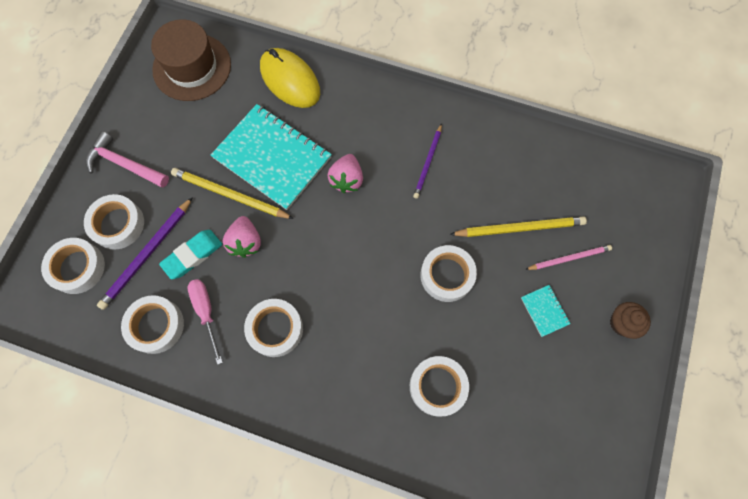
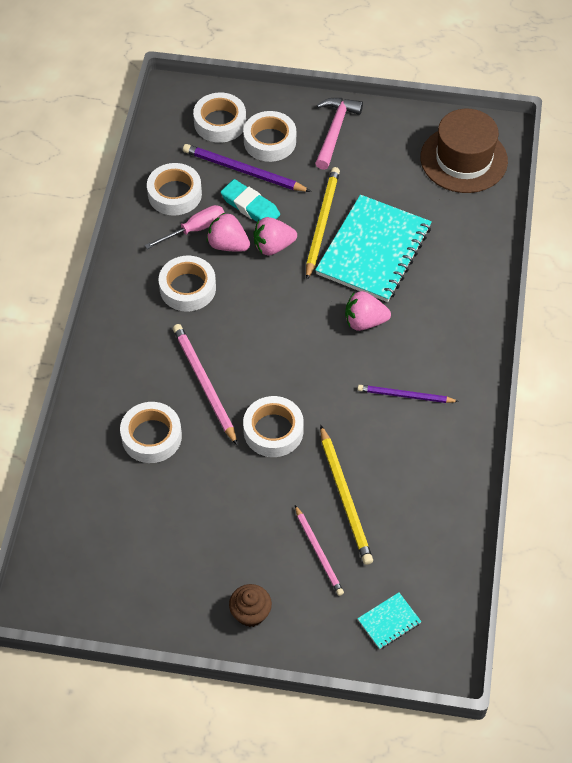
camera: 80 degrees right, 15 degrees down
yellow mouse [260,48,320,108] -> none
turquoise notebook [521,285,571,337] -> turquoise notebook moved to [357,593,421,649]
none -> pink pencil [173,324,237,445]
none -> pink strawberry [207,212,250,252]

